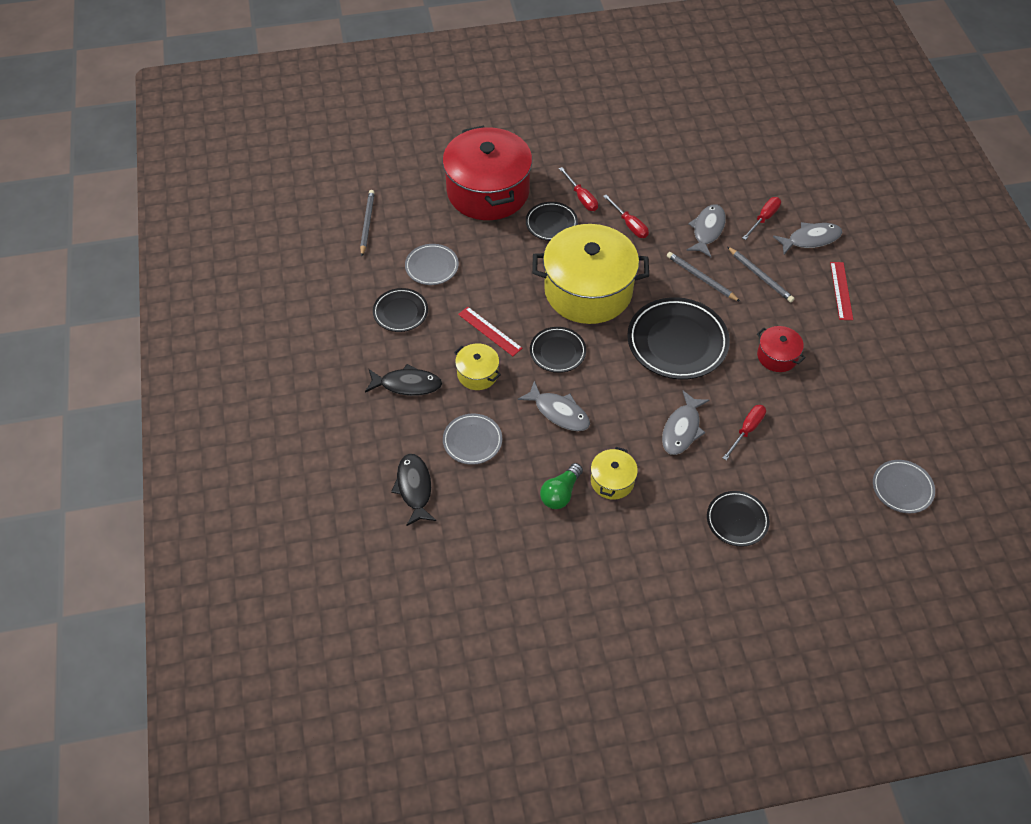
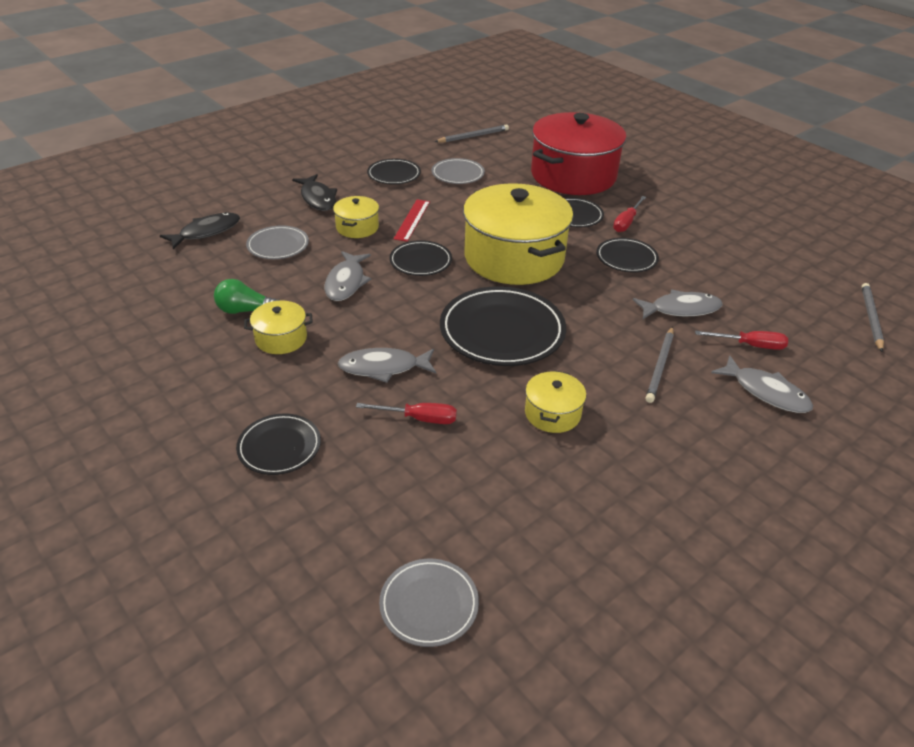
camera: 60 degrees right, 15 degrees down
red screwdriver [603,195,649,238] -> black plate [596,238,659,272]
grey pencil [667,252,741,302] -> grey pencil moved to [862,283,884,352]
red pot [757,326,806,372] -> yellow pot [525,371,586,433]
red ruler [830,262,853,320] -> none

